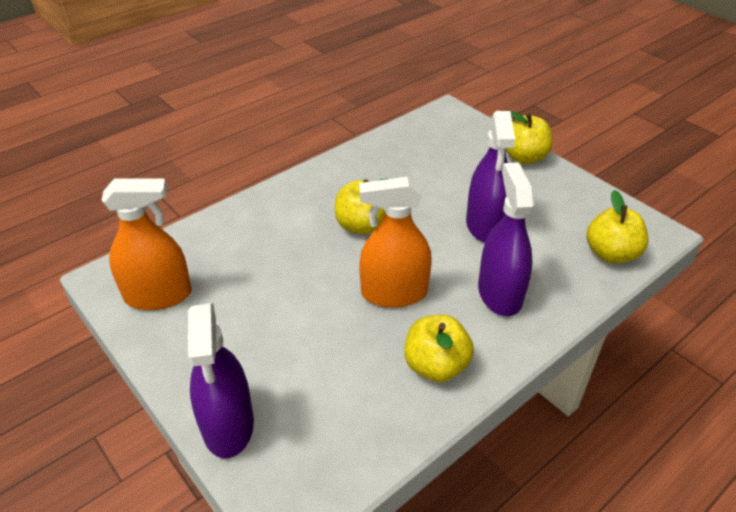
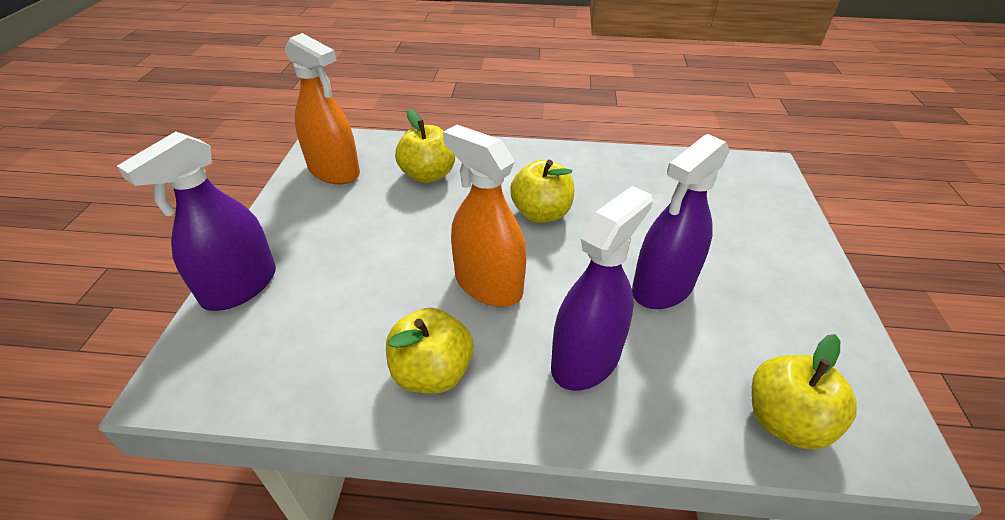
camera: 45 degrees right, 0 degrees up
yellow apple [506,110,552,164] -> yellow apple moved to [395,109,455,183]

